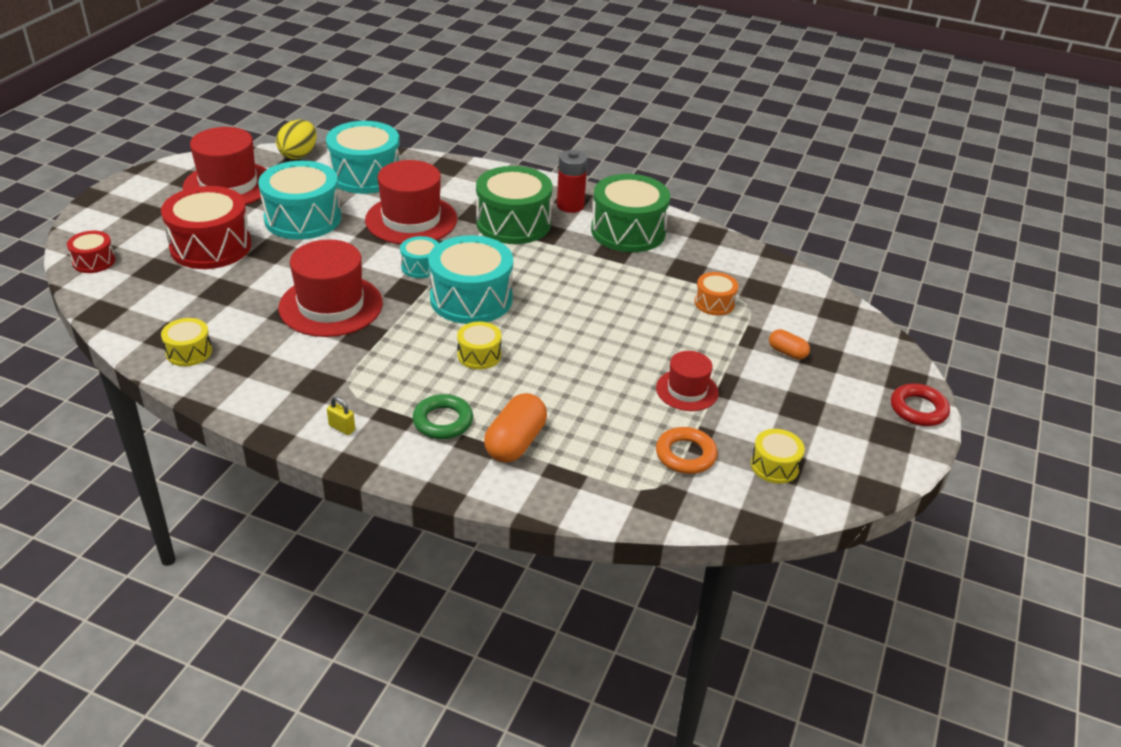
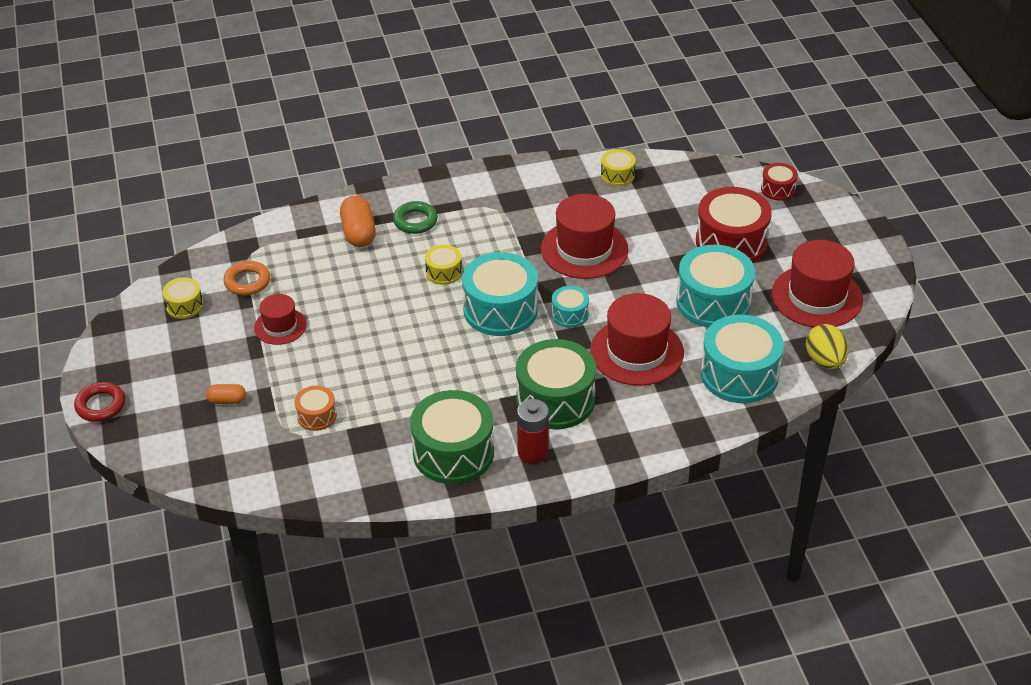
camera: 145 degrees right, 5 degrees up
yellow padlock [327,396,355,435] -> none

